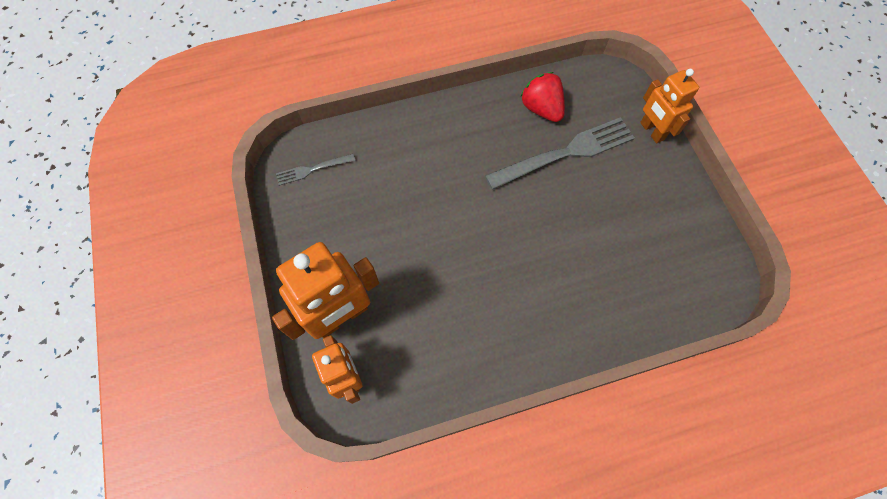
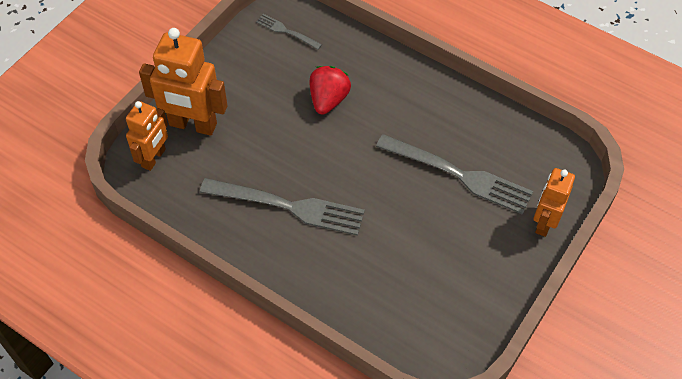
camera: 50 degrees right, 10 degrees down
red strawberry [520,72,565,122] -> red strawberry moved to [309,66,351,115]
none -> grey fork [200,178,365,236]

